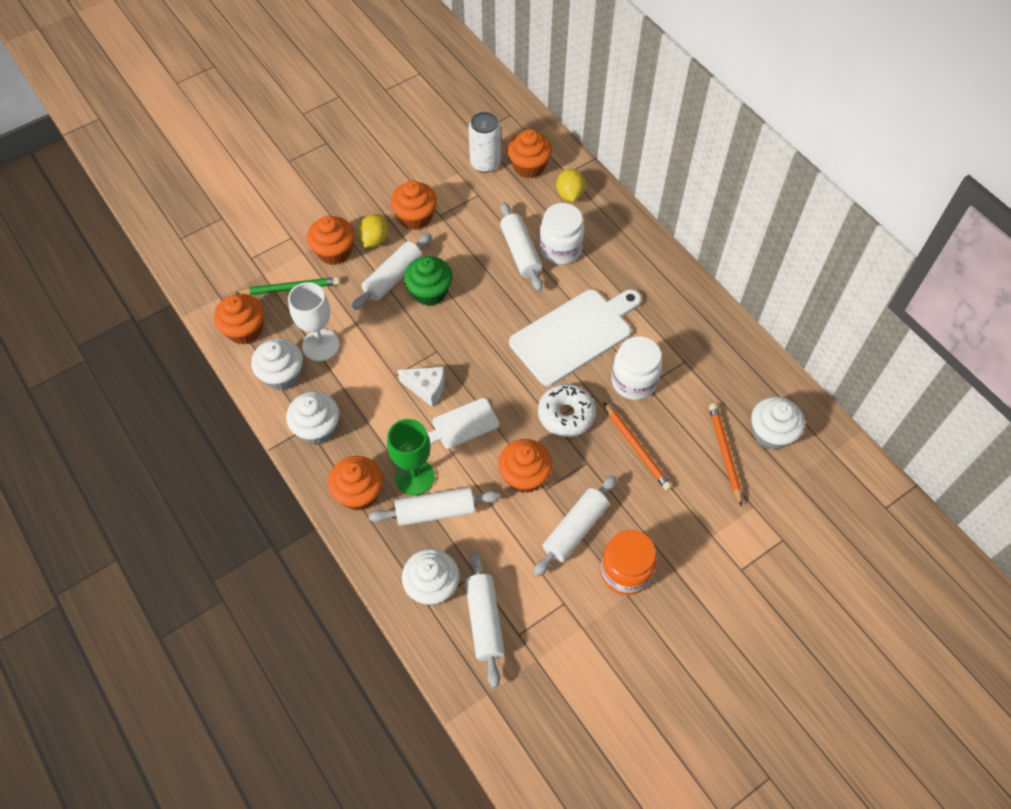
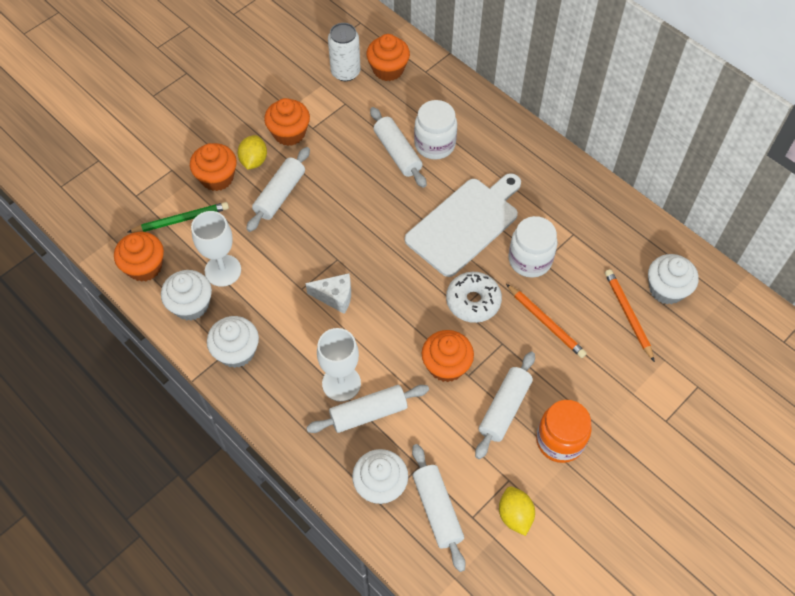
camera: 10 degrees left, 0 degrees up
orange cupcake [328,456,383,510] -> none
green goblet [387,419,435,495] -> white goblet [317,328,361,402]
green cupcake [404,256,453,306] -> none
white cutting board [427,398,500,449] -> none
yellow lemon [556,168,585,202] -> yellow lemon moved to [499,487,535,536]

